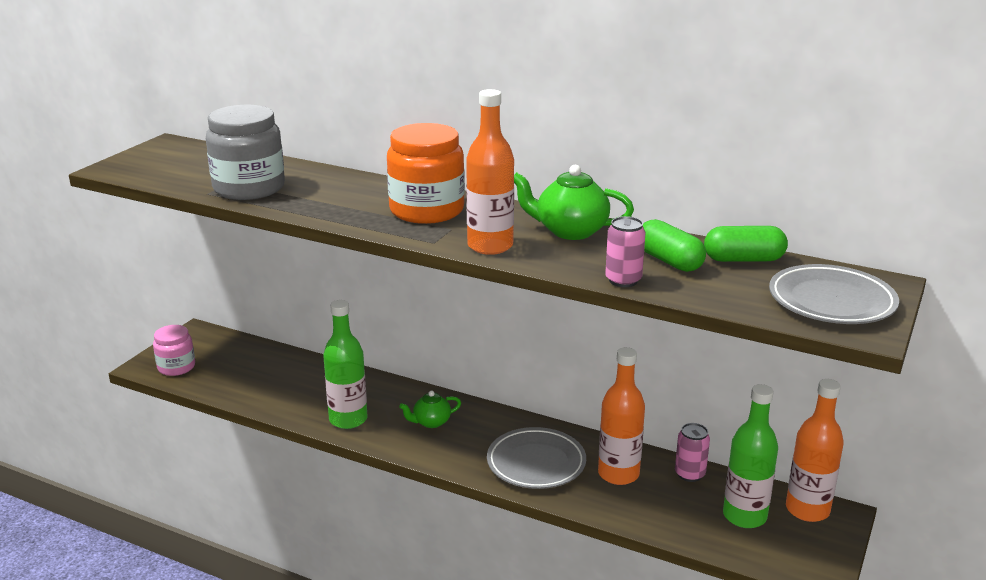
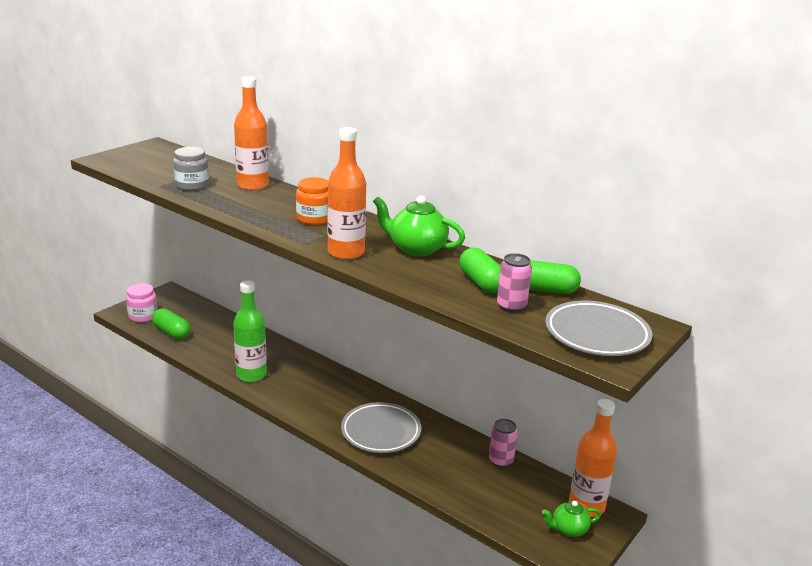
camera: 10 degrees right, 0 degrees up
grey jar [206,105,285,200] -> grey jar [173,147,209,191], size x0.60
orange jar [387,123,465,224] -> orange jar [296,177,328,225], size x0.60
green teapot [399,390,461,428] -> green teapot moved to [542,501,601,537]
orange bottle [598,347,645,485] -> orange bottle moved to [234,77,269,191]
pink can [605,216,645,287] -> pink can moved to [497,253,532,312]
green bottle [723,384,778,528] -> none
none -> green capsule [152,308,191,339]

